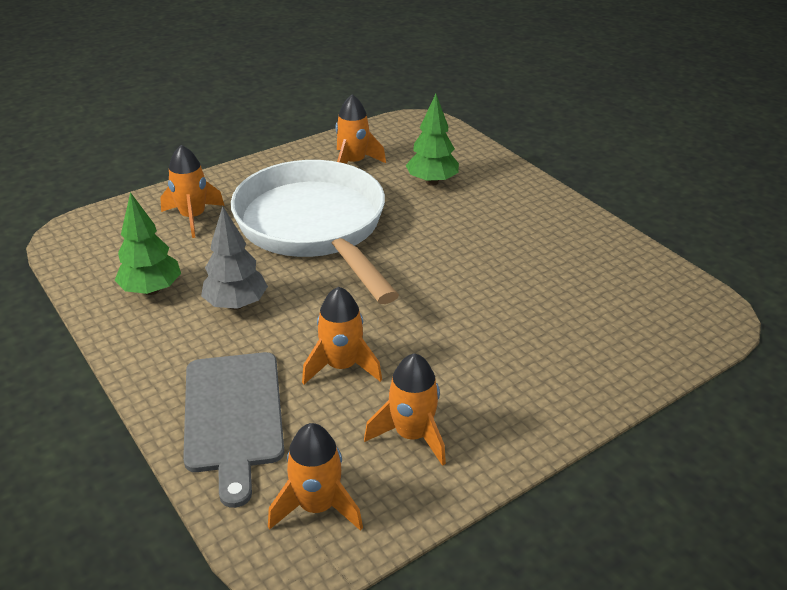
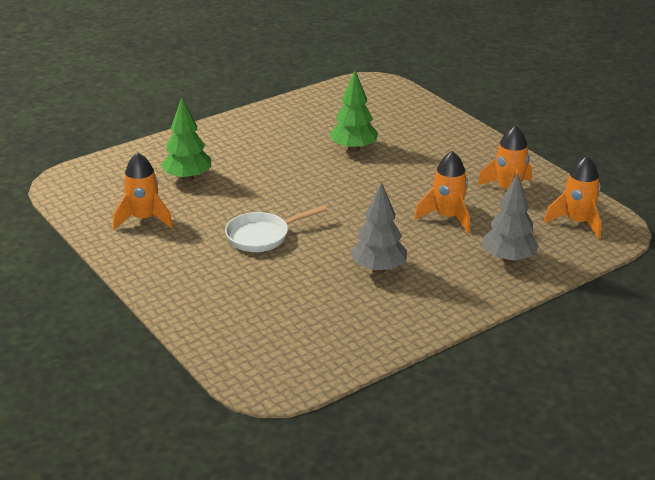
camera: 90 degrees left, 5 degrees down
green tree [114,192,181,295] -> green tree moved to [330,71,378,152]
orange rocket [160,145,225,238] -> none
grey cutting board [183,352,284,508] -> grey tree [483,173,539,263]
white pan [231,160,399,304] -> white pan [225,205,327,252], size x0.43

